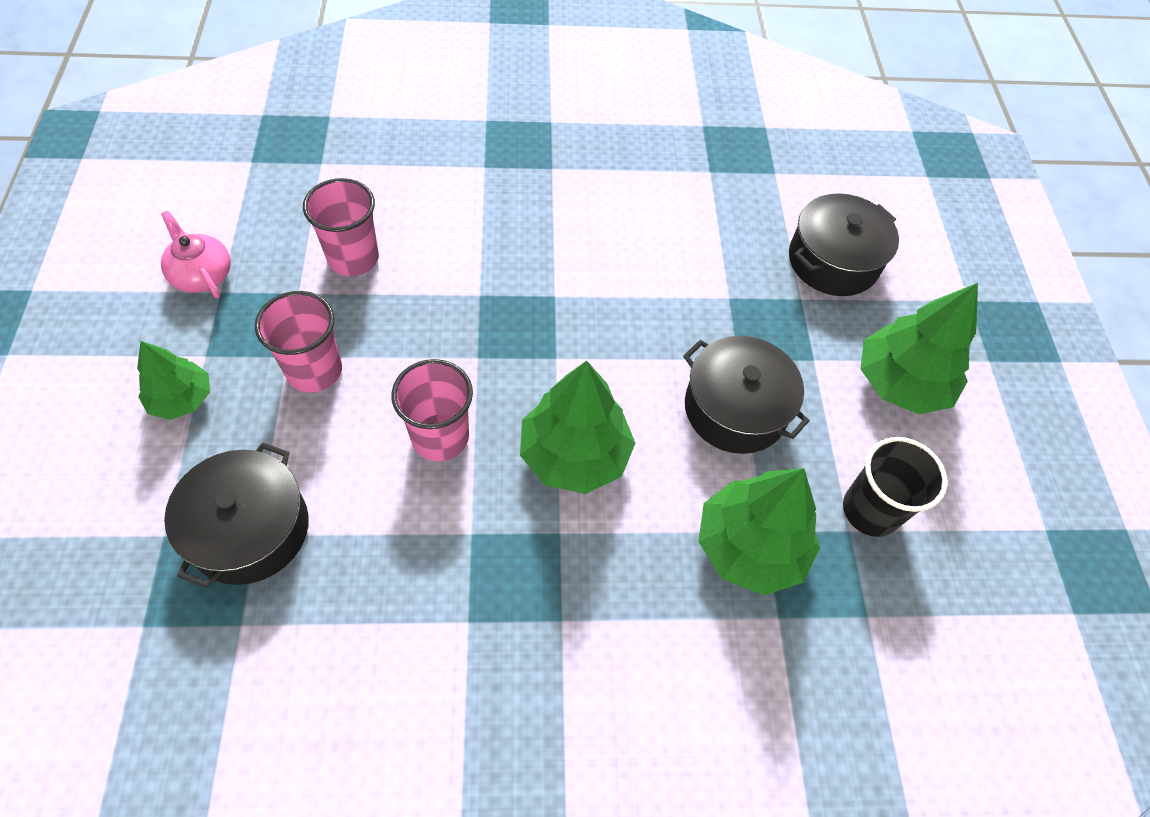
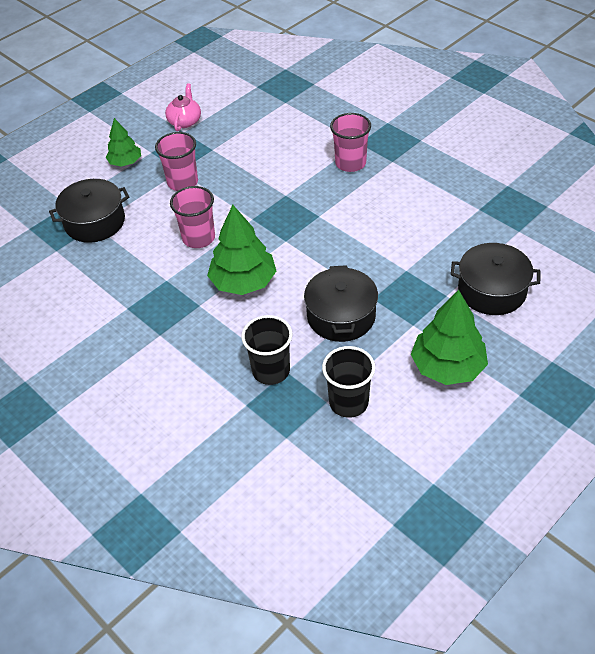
camera: 55 degrees right, 10 degrees down
pink cup [303,178,379,276] -> pink cup moved to [330,113,371,172]
green tree [698,468,820,595] -> black cup [241,315,292,385]

